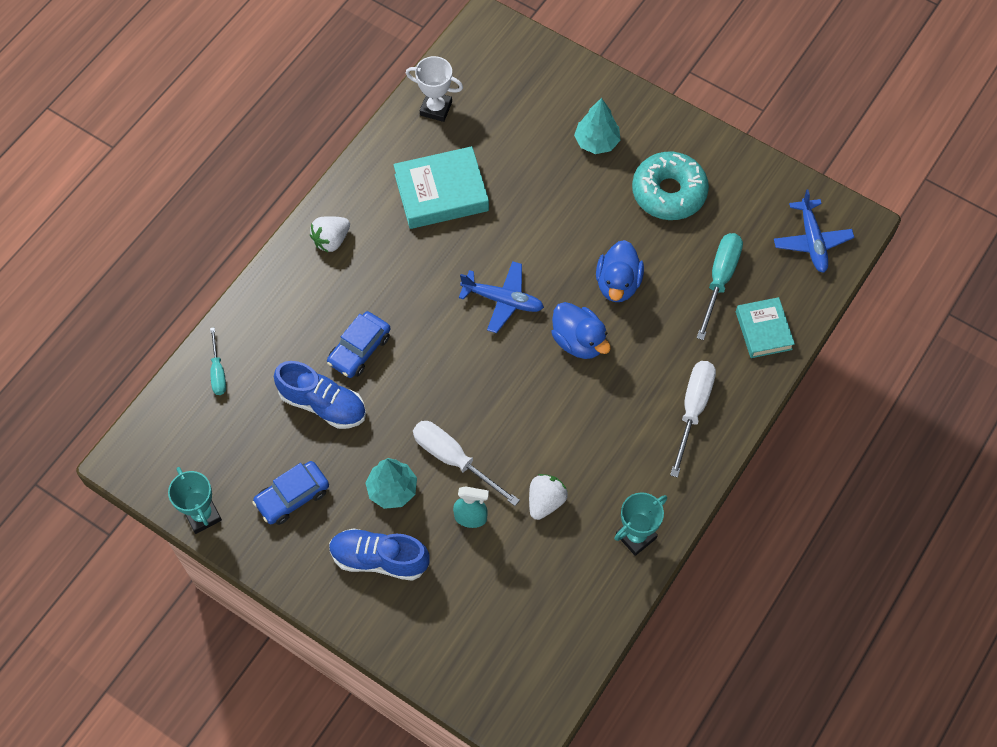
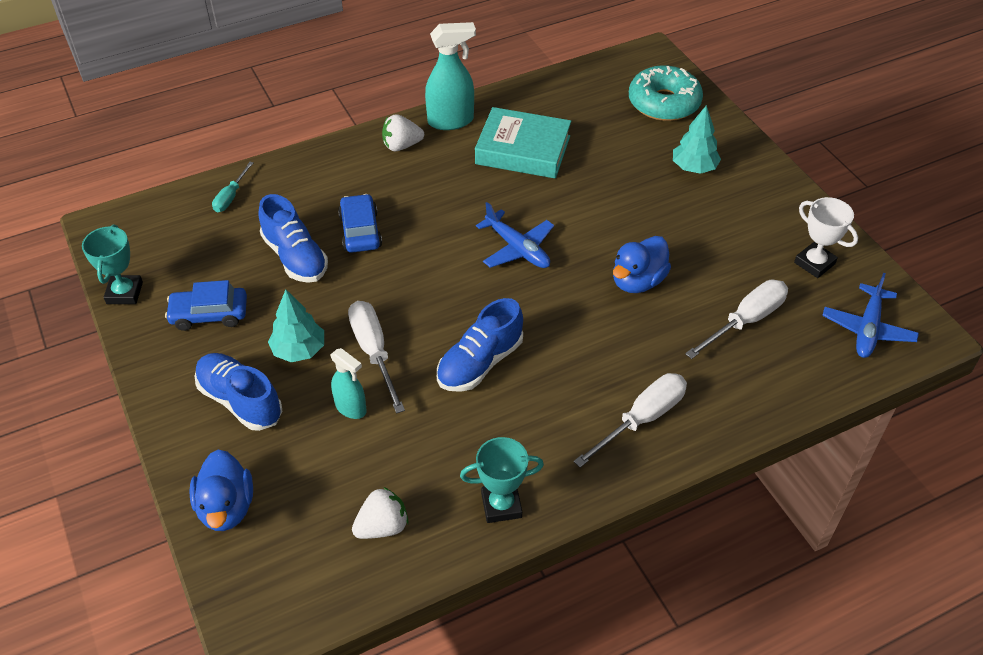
camera: 30 degrees right, 15 degrees down
blue car [327,311,391,378] -> blue car turned 105 degrees clockwise [338,194,382,253]
white trophy [406,56,463,122] -> white trophy moved to [794,197,858,278]
white strawberry [529,474,568,520] -> white strawberry moved to [352,487,408,539]
blue duck [551,302,611,359] -> blue duck moved to [189,450,253,531]
turquoise donut [632,152,709,220] -> turquoise donut moved to [629,65,703,121]
turquoise screwdriver [696,233,743,340] -> white screwdriver [685,280,788,359]
turquoise book [736,297,795,358] -> none
none -> turquoise spray bottle [425,22,476,130]
none -> blue shoe [437,298,523,392]

